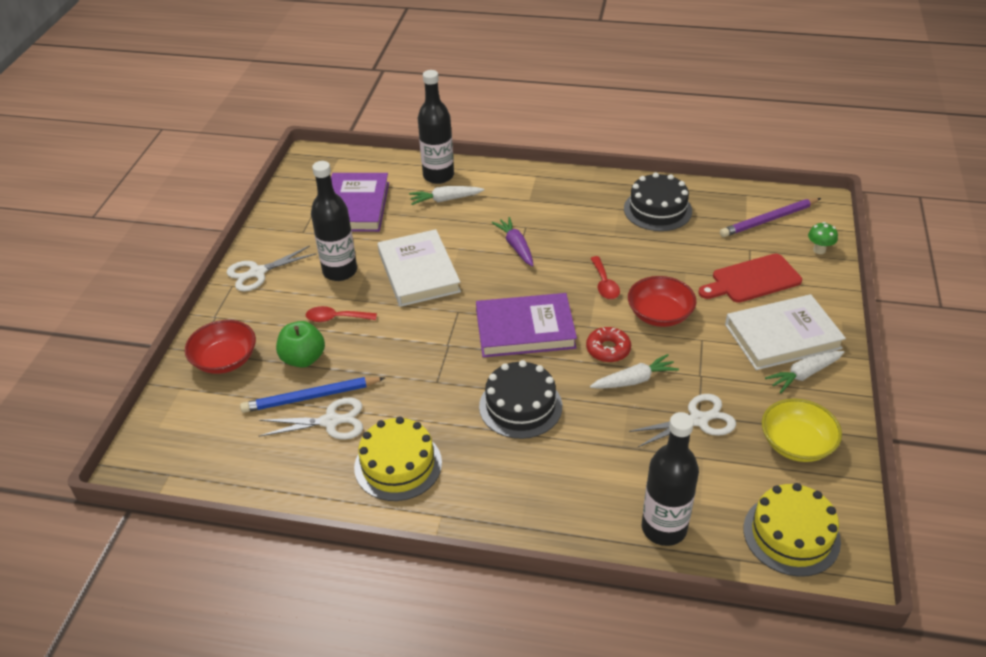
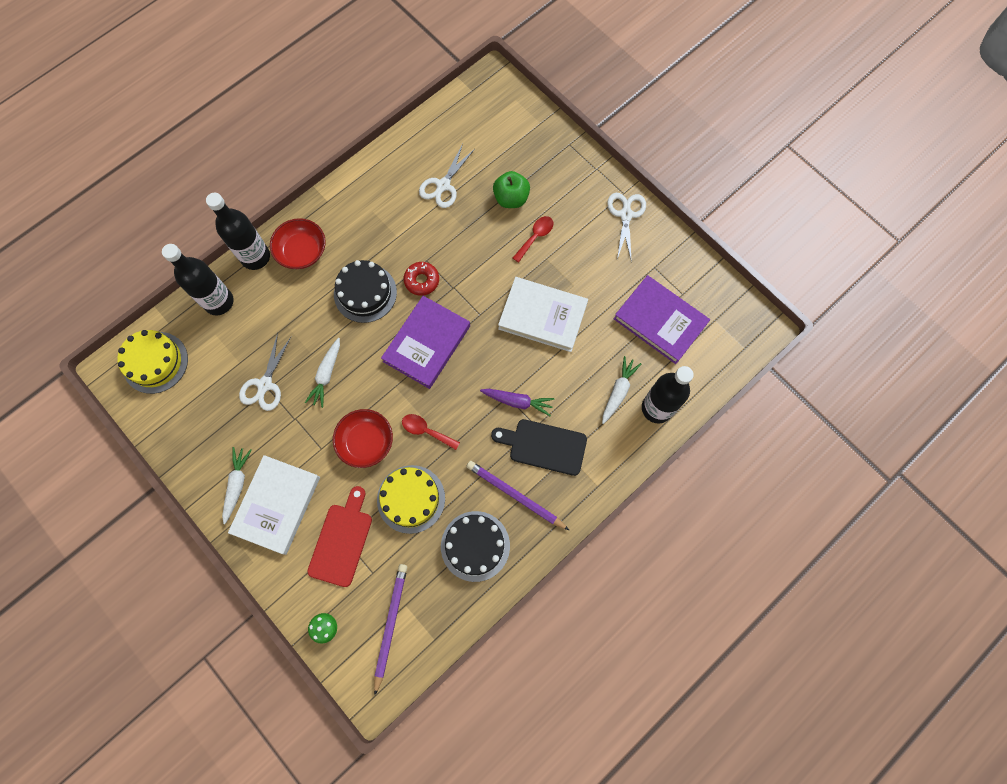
camera: 125 degrees right, 30 degrees up
red bowl [185,320,256,374] -> red bowl moved to [270,218,326,269]
blue pencil [240,377,385,413] -> none
black bottle [311,161,357,281] -> black bottle moved to [206,193,270,270]
yellow cake [354,417,442,501] -> yellow cake moved to [377,465,445,534]
red donut [586,327,631,362] -> red donut moved to [404,262,439,296]
yellow bowl [762,398,842,462] -> none
none -> purple pencil [466,461,569,530]
none -> black cutting board [491,419,587,476]

